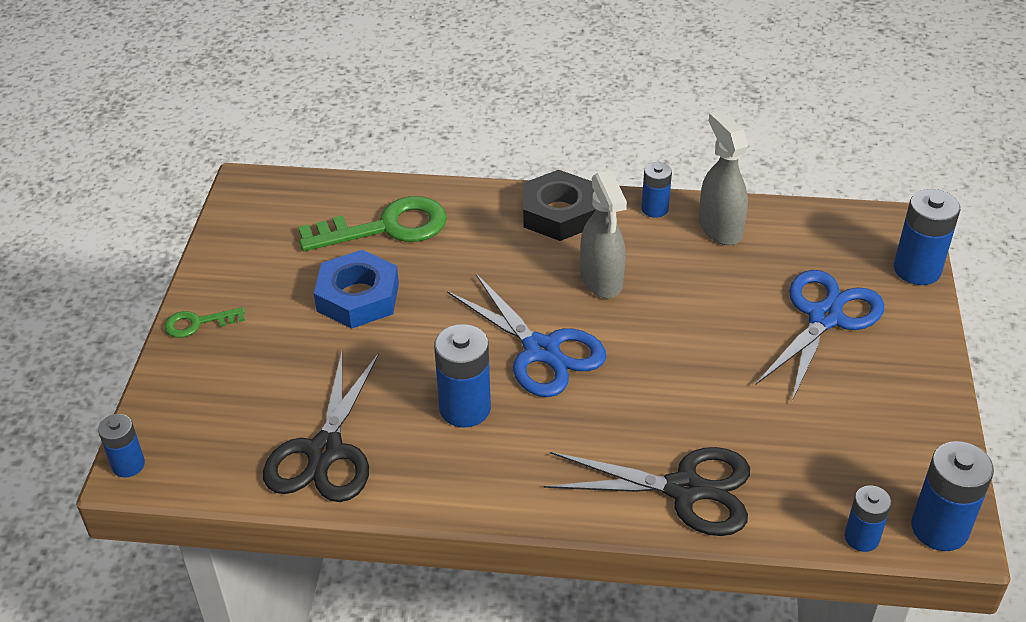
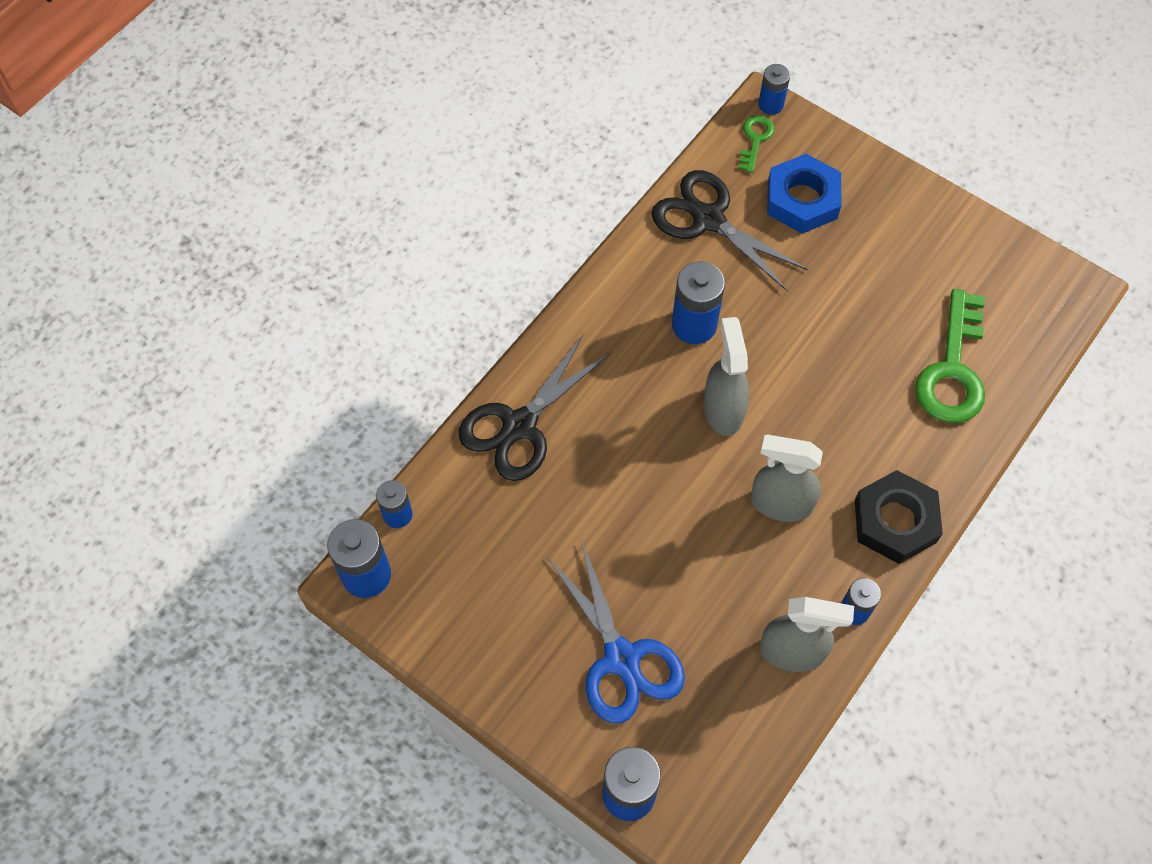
camera: 120 degrees right, 20 degrees up
green key [164,307,245,338] -> green key moved to [738,115,775,173]
blue nut [314,250,399,329] -> blue nut moved to [767,154,841,234]
blue scissors [447,273,606,397] -> grey spray bottle [704,317,749,436]

